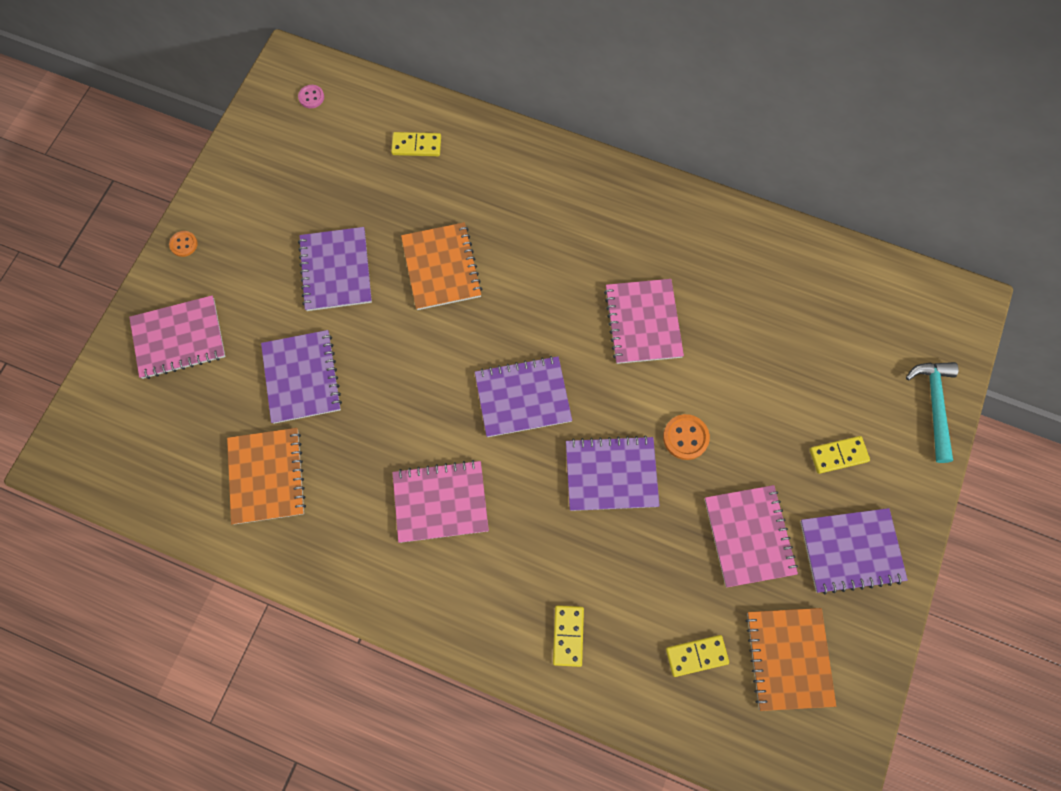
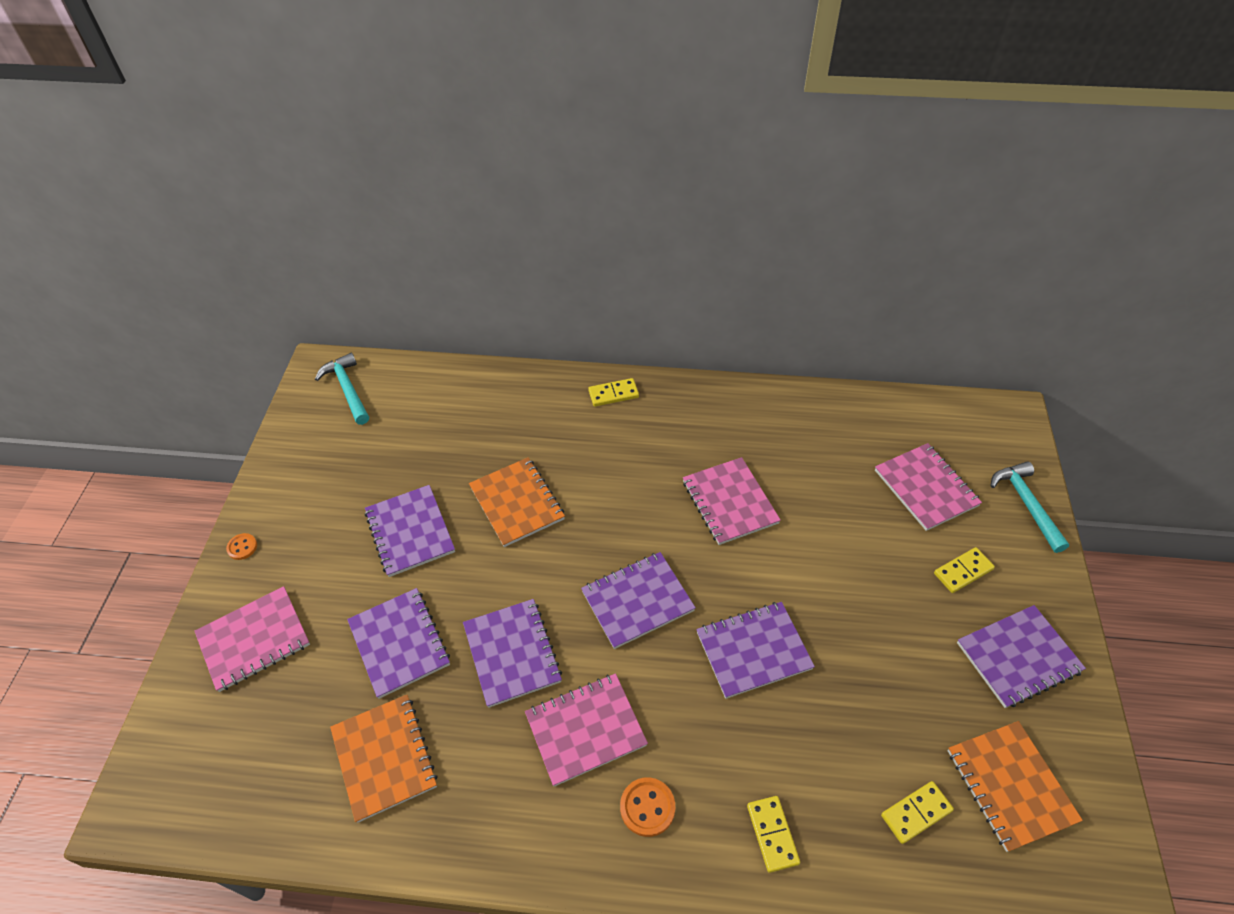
camera: 15 degrees left, 20 degrees down
pink button [298,85,324,108] -> turquoise hammer [315,353,369,425]
yellow domino [391,132,441,156] -> yellow domino moved to [588,378,639,407]
orange button [663,414,710,460] -> orange button moved to [620,777,675,837]
pink notebook [705,485,798,587] -> pink notebook moved to [875,443,982,531]
none -> purple notebook [463,599,562,708]

